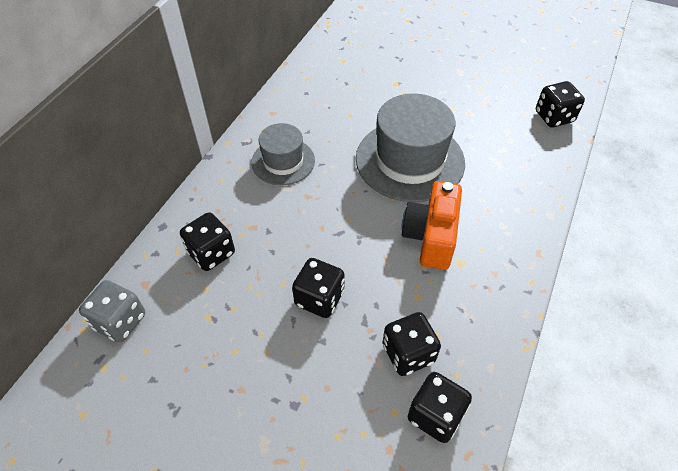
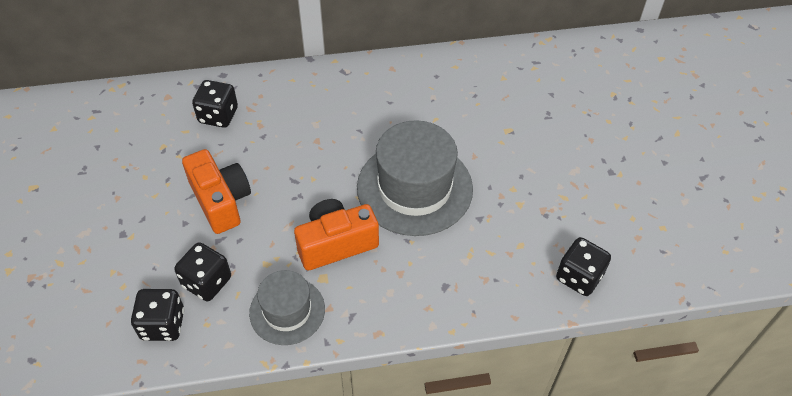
camera: 55 degrees right, 0 degrees up
grey dice [79,280,145,342] -> none
grey hat [251,123,315,185] -> grey hat moved to [249,270,325,345]
black dice [292,258,345,318] -> orange camera [182,149,251,234]

